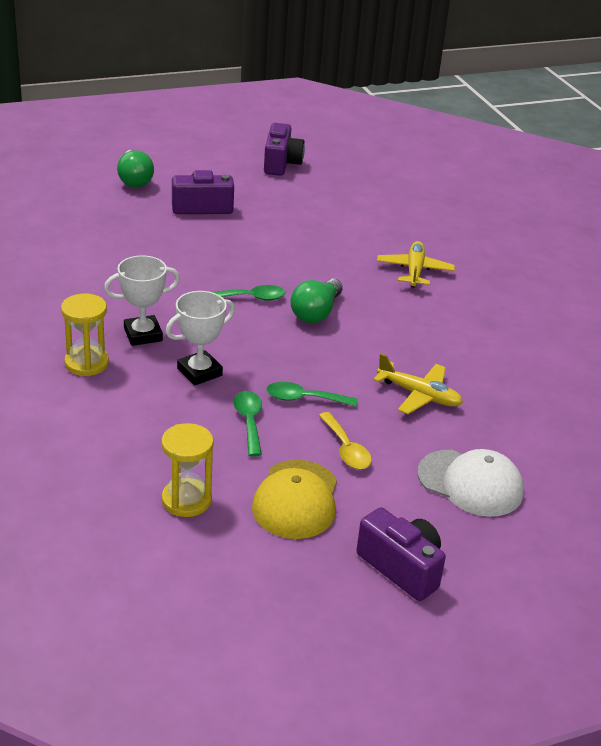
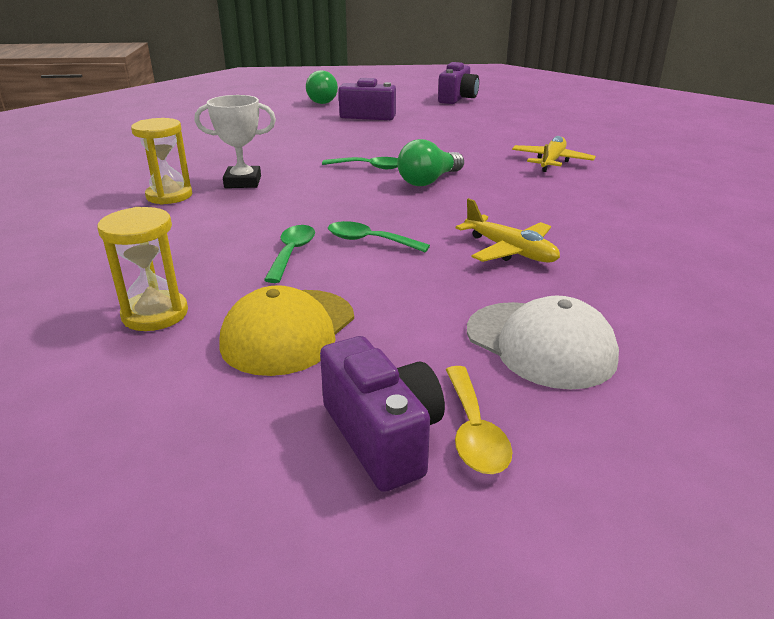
camera: 20 degrees right, 5 degrees down
white trophy [166,291,235,386] -> none
yellow spoon [319,412,372,469] -> yellow spoon moved to [446,366,512,474]

